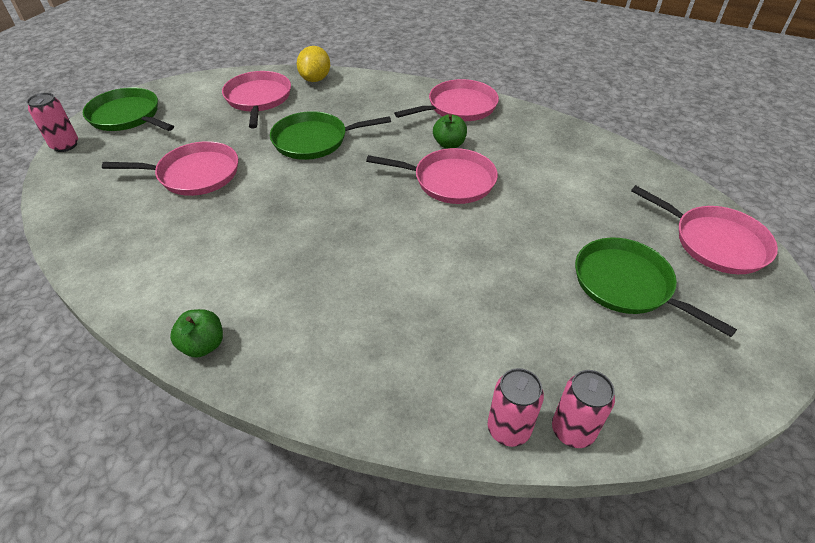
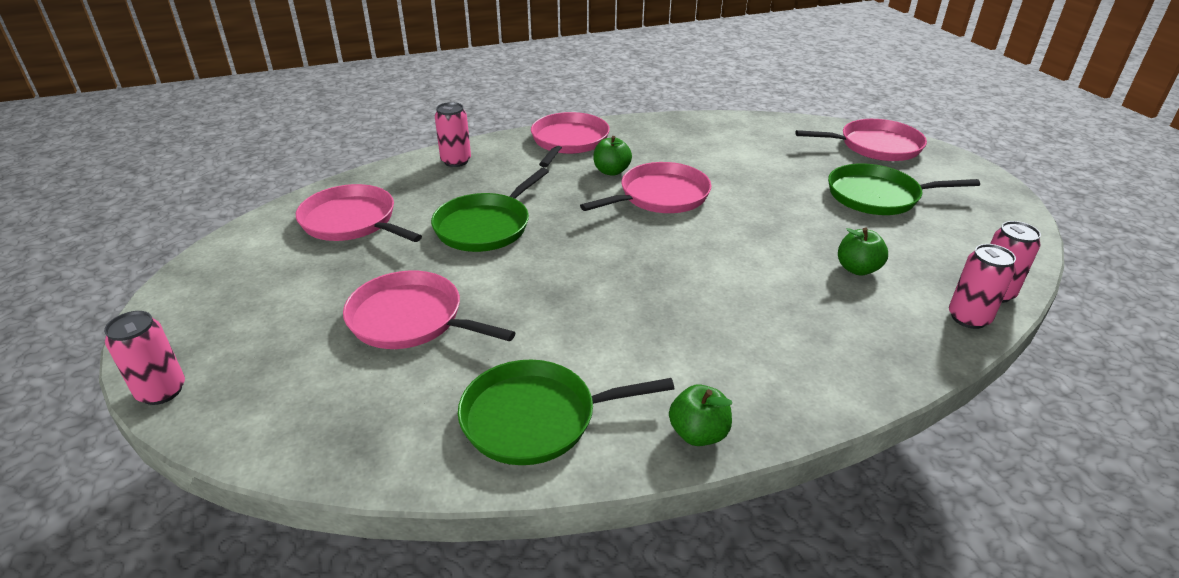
camera: 45 degrees left, 10 degrees down
green pan [83,87,174,131] -> green pan moved to [458,360,674,465]
pink pan [102,141,238,196] -> pink pan turned 105 degrees counterclockwise [343,271,516,349]
yellow lemon [297,46,330,82] -> none
none -> pink can [435,102,471,167]
none -> green apple [838,228,888,276]

